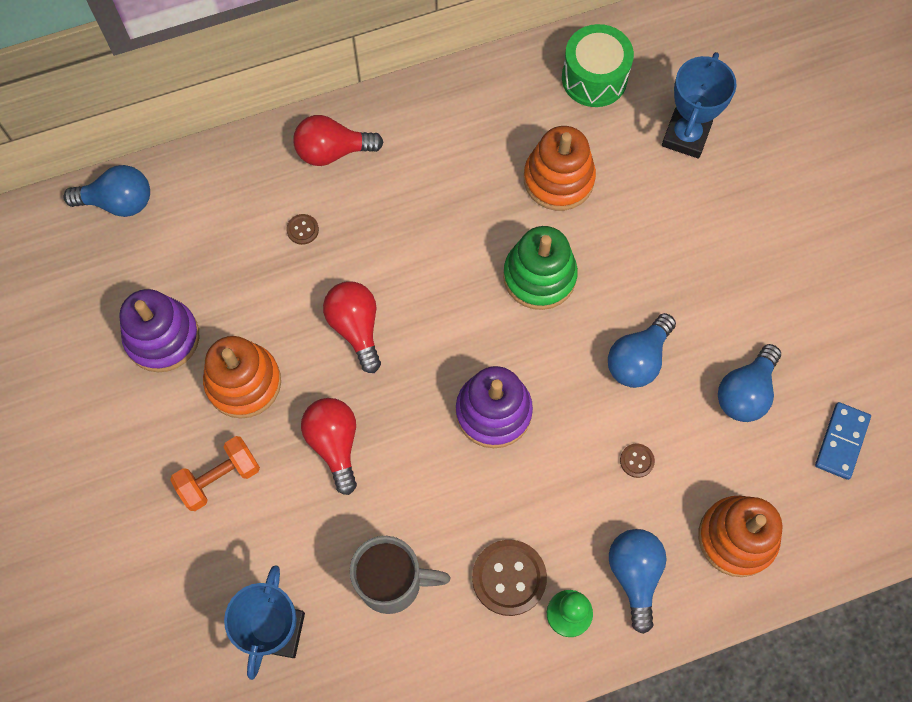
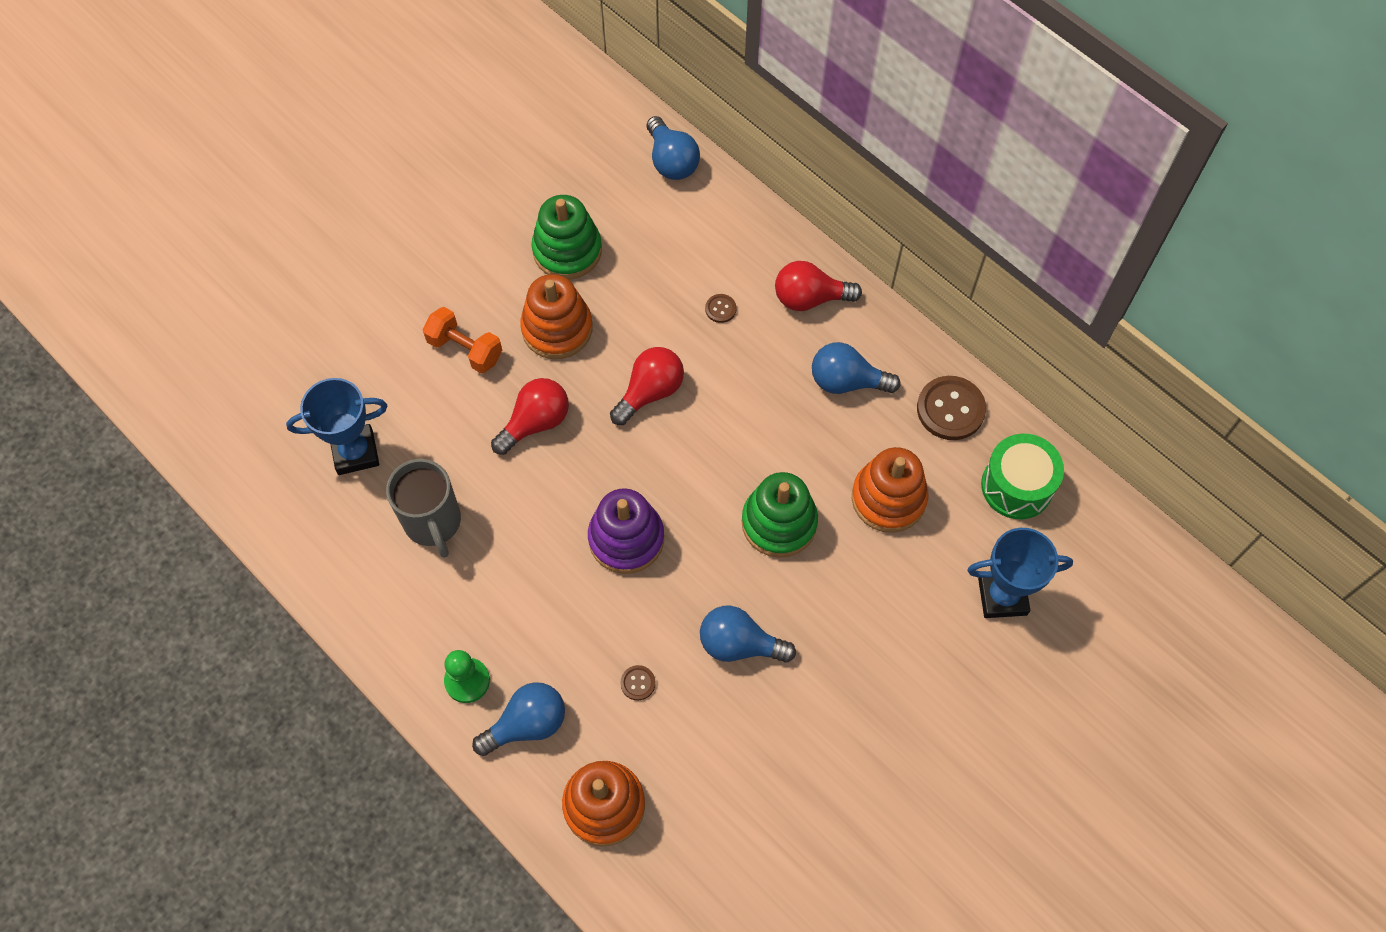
camera: 65 degrees right, 5 degrees down
purple stacking toy [119,289,199,372] -> green stacking toy [532,195,602,279]
red light bulb [293,115,384,166] -> red light bulb turned 60 degrees counterclockwise [775,261,862,311]
brown button [472,540,547,616] -> brown button moved to [917,376,986,440]
blue light bulb [718,344,781,422] -> blue light bulb moved to [812,342,900,394]
blue domino [815,402,871,480] -> none

